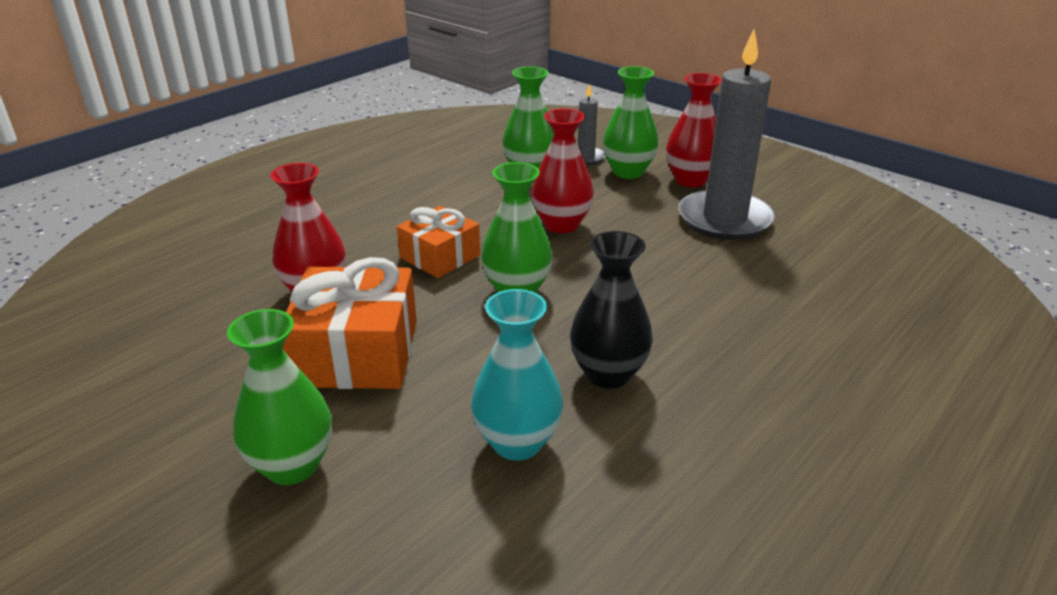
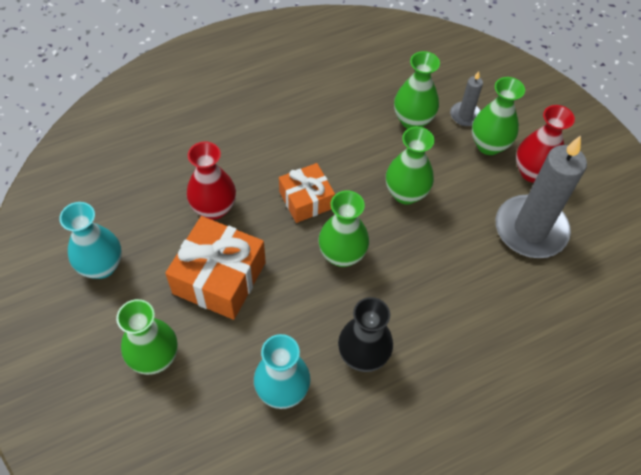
camera: 20 degrees right, 25 degrees up
red vase [531,109,594,233] -> green vase [386,127,434,205]
none -> turquoise vase [59,202,122,279]

